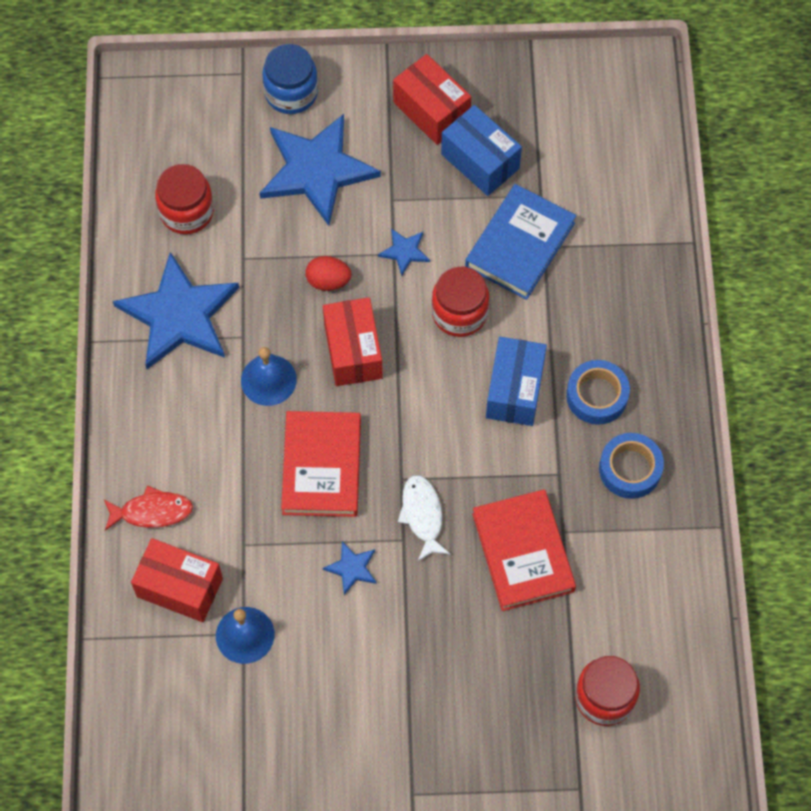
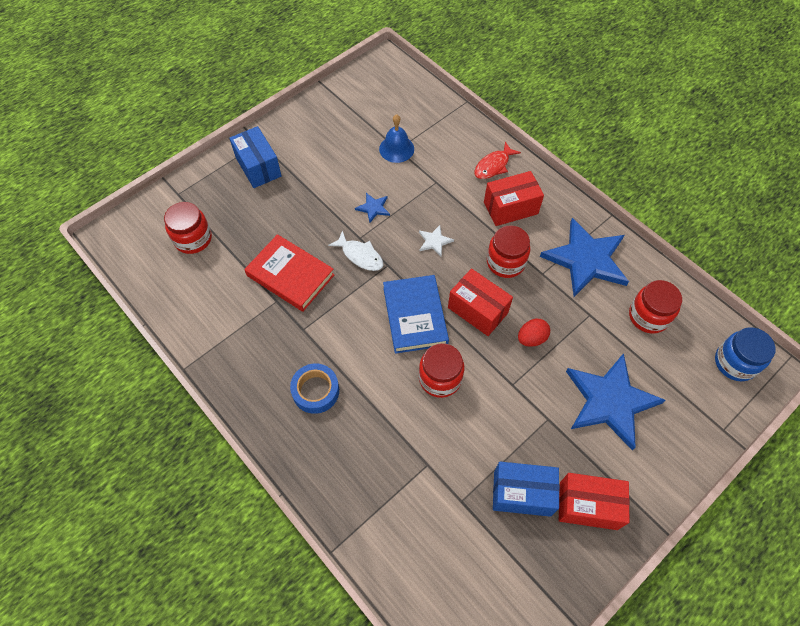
camera: 140 degrees right, 5 degrees down
red box [131,538,223,622] -> red box moved to [484,171,544,226]
blue bell [241,347,297,406] -> red jar [487,226,530,278]
blue jar [262,44,318,114] -> blue jar moved to [715,327,776,381]
red book [281,411,361,517] -> white star [419,225,454,257]
blue star [378,228,430,276] -> none
blue book [465,184,576,300] -> blue book moved to [383,275,449,354]
blue box [486,337,547,426] -> blue box moved to [229,126,281,188]
blue tape [599,433,664,499] -> none

